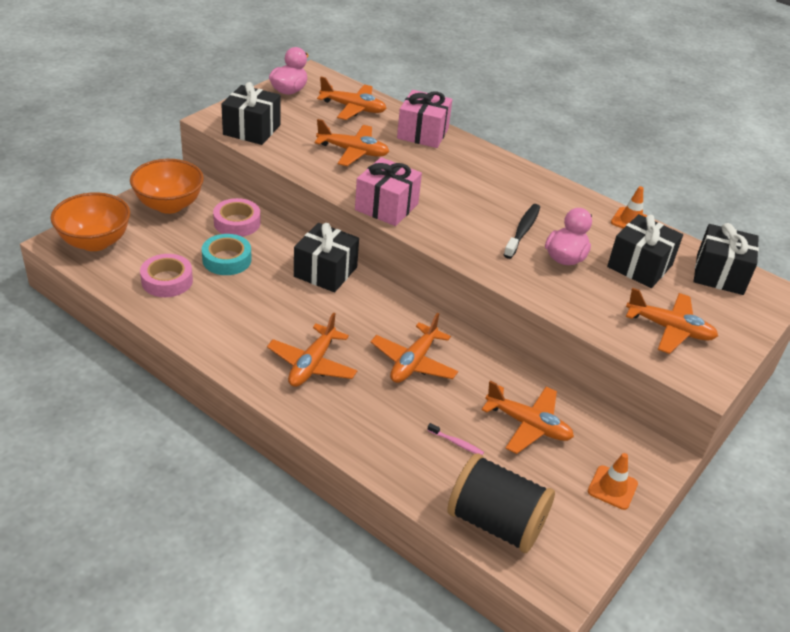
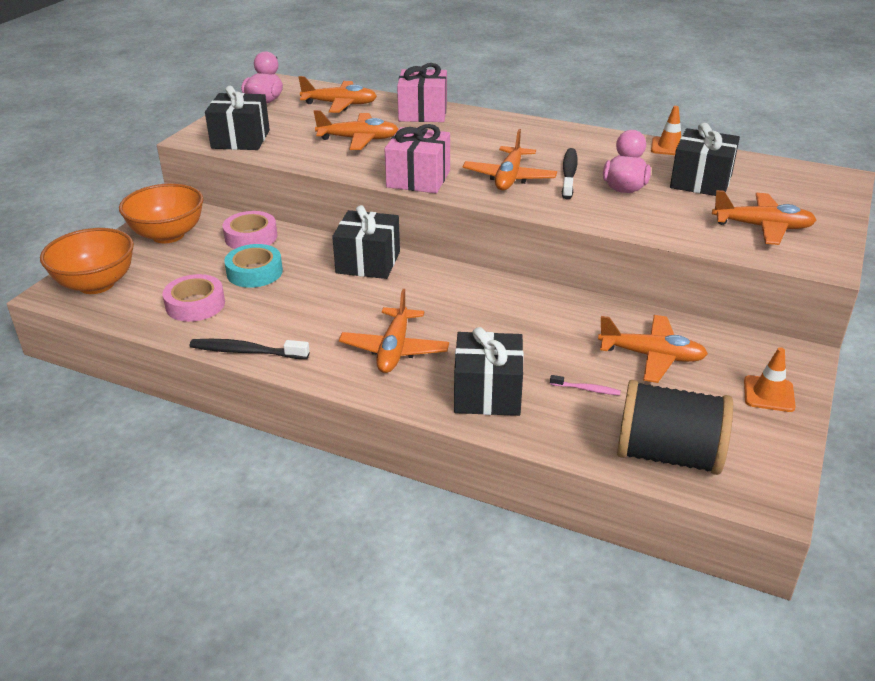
camera: 10 degrees left, 5 degrees down
orange plane [371,313,458,383] -> orange plane moved to [462,129,557,191]
black gift [694,223,759,295] -> black gift moved to [454,327,524,416]
none -> black toothbrush [190,339,310,359]

